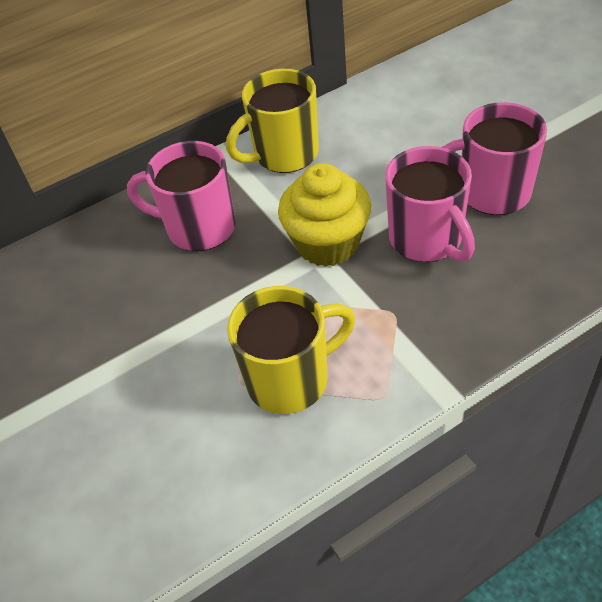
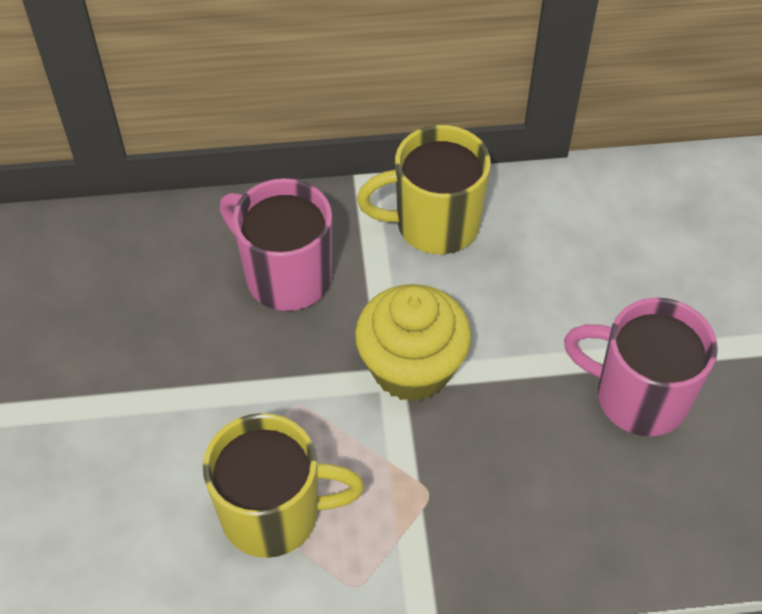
camera: 20 degrees right, 5 degrees up
pink mug [385,146,475,262] -> none

